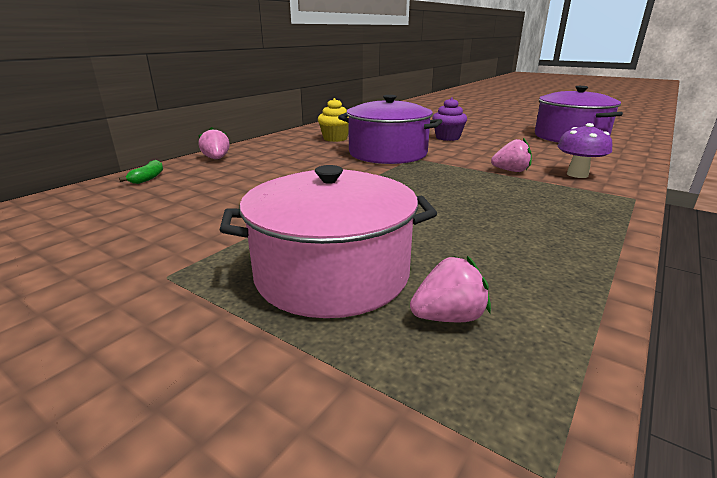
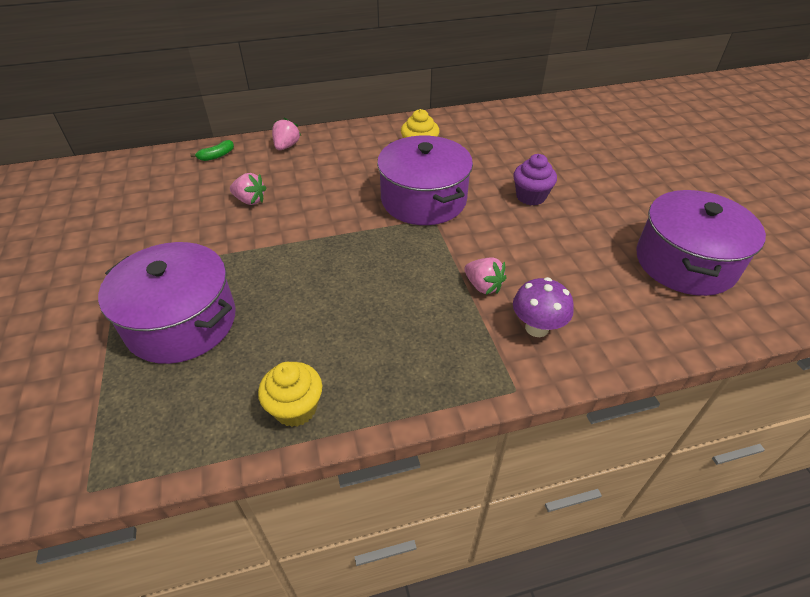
camera: 40 degrees right, 20 degrees up
pink pot [219,165,437,318] -> purple pot [98,242,236,364]
pink strawberry [410,256,491,322] -> pink strawberry moved to [230,173,266,205]
none -> yellow cupcake [258,362,322,427]

